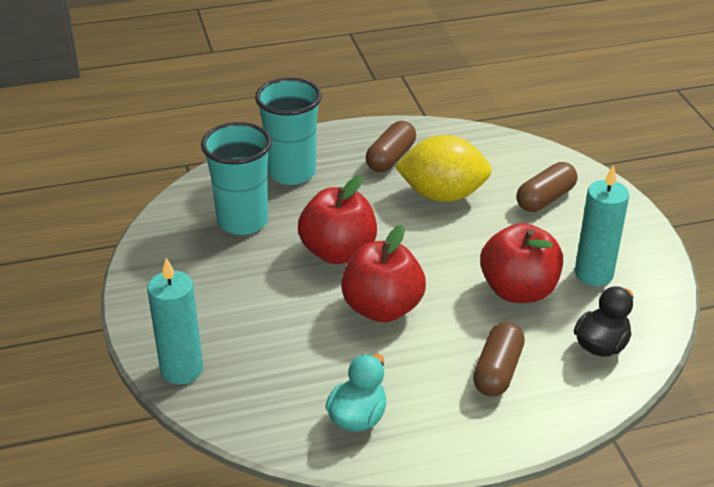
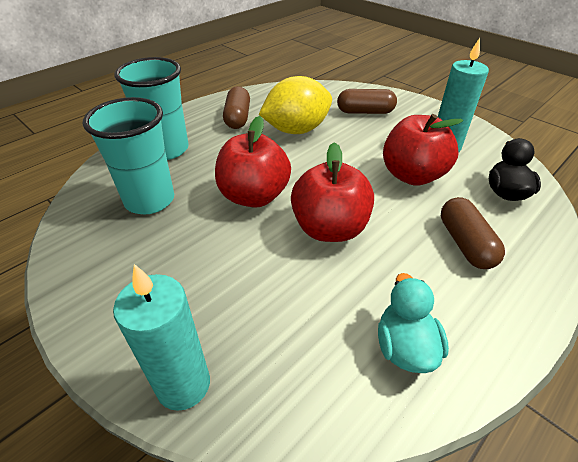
camera: 30 degrees left, 5 degrees up
brown capsule [516,162,578,212] -> brown capsule turned 75 degrees clockwise [337,89,397,114]

